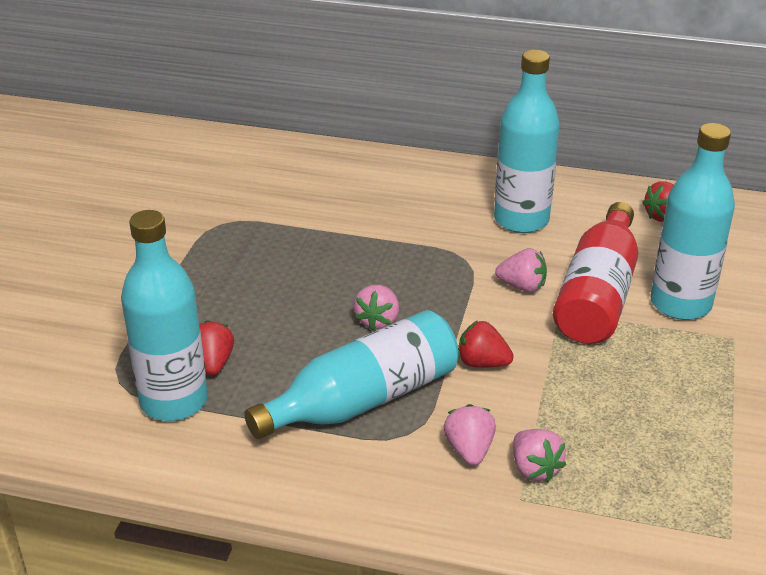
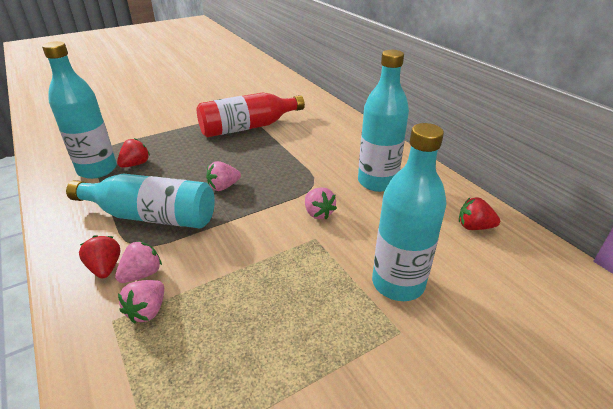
camera: 45 degrees right, 0 degrees up
red strawberry [458,320,514,368] -> red strawberry moved to [79,235,120,278]
red bottle [553,202,638,344] -> red bottle moved to [197,92,305,137]

